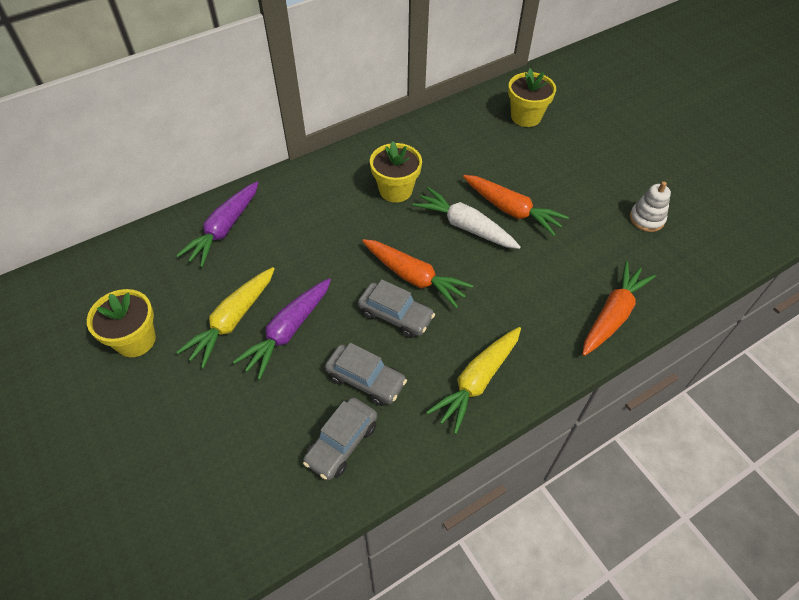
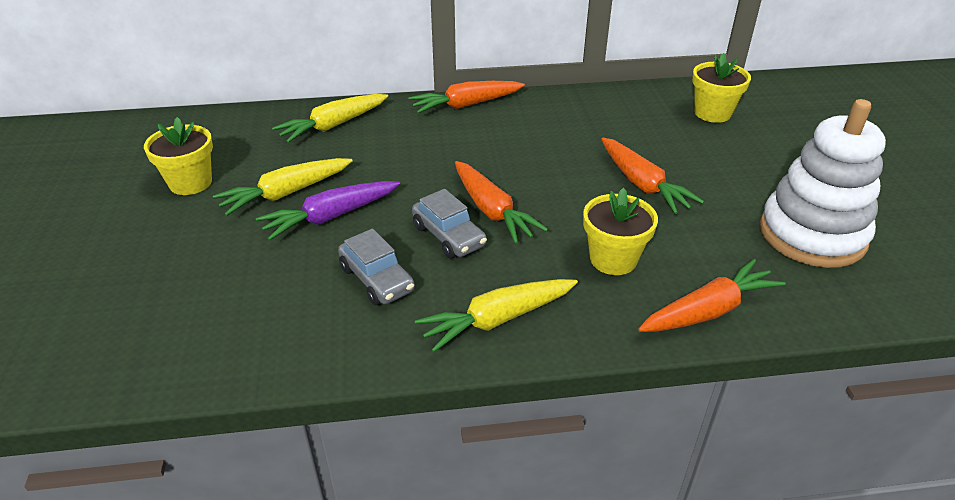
camera: 25 degrees right, 15 degrees down
purple carrot [176,182,258,267] -> yellow carrot [272,94,388,143]
grey car [303,397,377,480] -> none
yellow flower pot [370,141,422,202] -> yellow flower pot moved to [583,188,658,275]
white carrot [413,187,521,249] -> none
white stacking toy [630,182,671,232] -> white stacking toy [760,99,886,268], size x2.24
none -> orange carrot [409,81,525,113]

